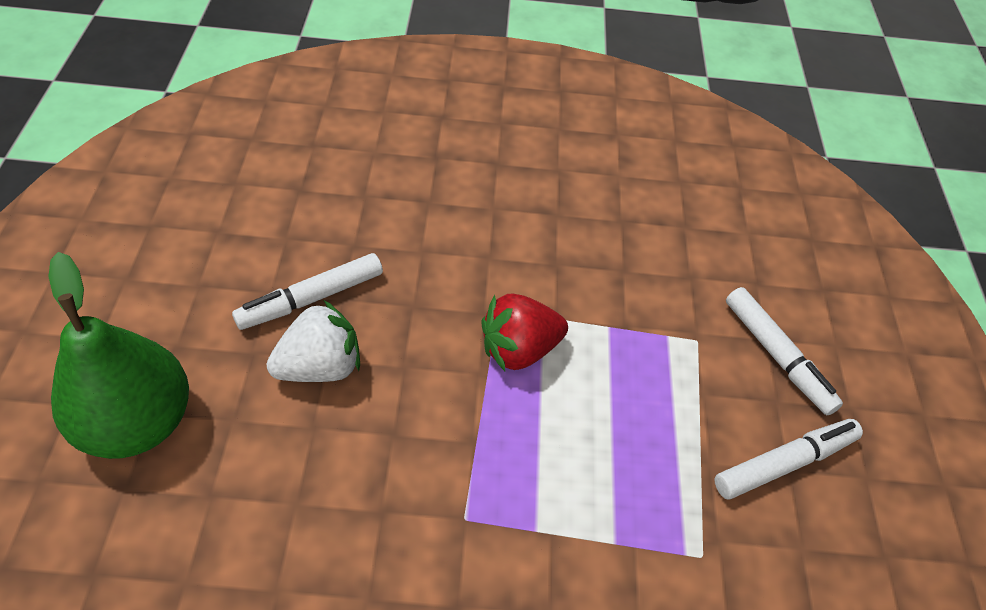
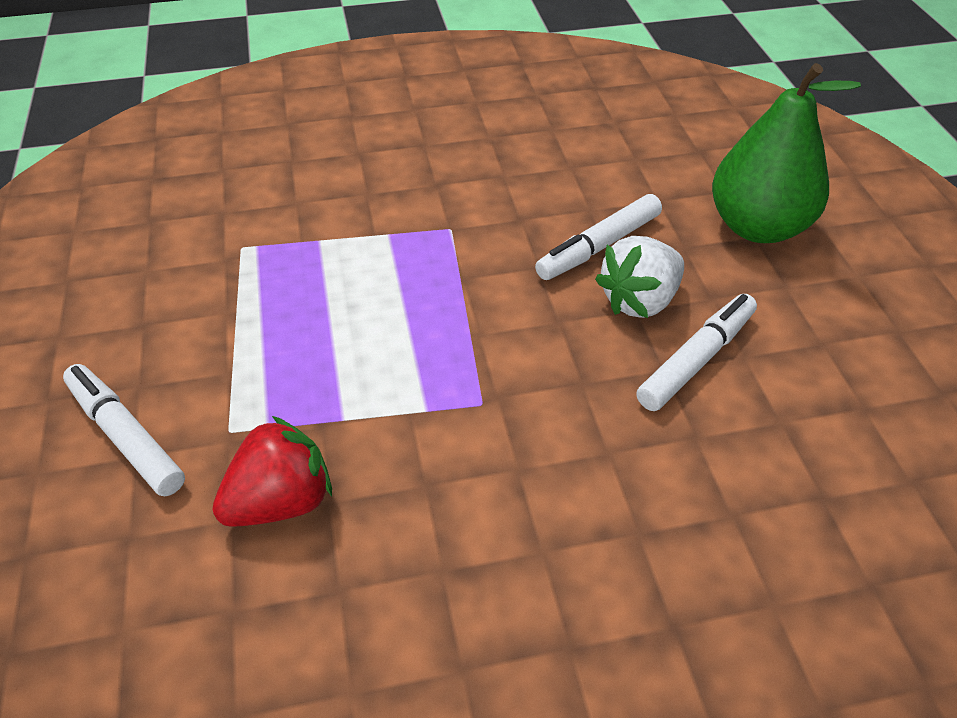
camera: 170 degrees right, 5 degrees down
red strawberry [481,293,568,371] -> red strawberry moved to [212,416,332,527]
white marker [715,419,863,500] -> white marker moved to [535,194,662,280]

